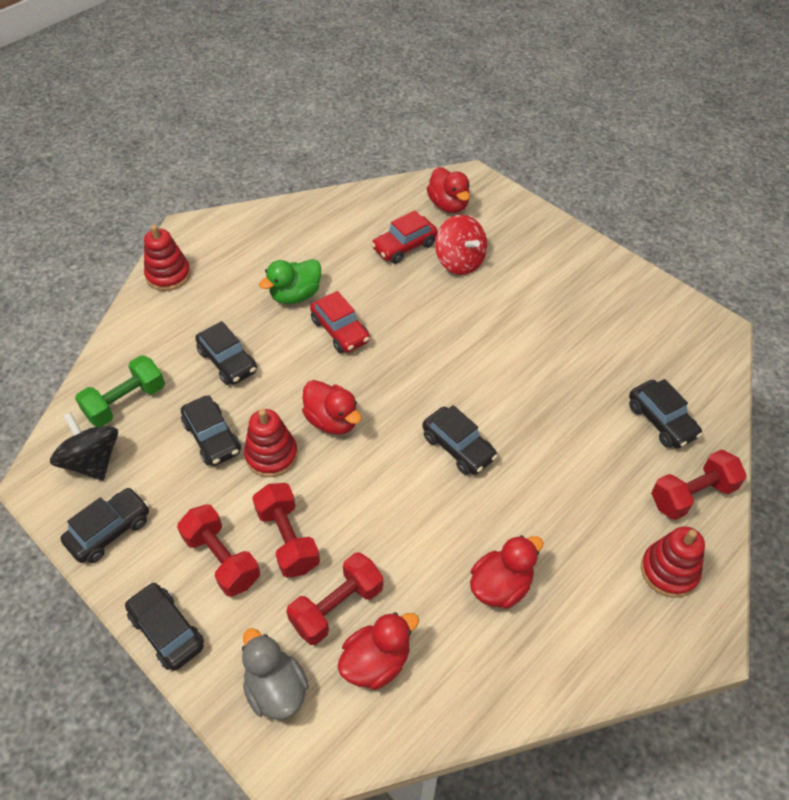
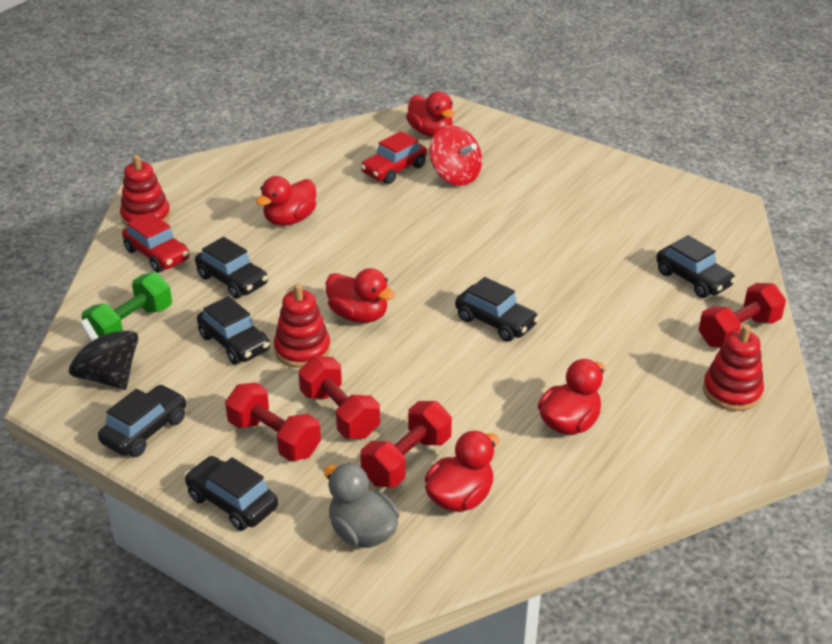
camera: 10 degrees left, 15 degrees down
green duck [259,259,321,304] -> red duck [256,176,316,226]
red car [310,291,370,353] -> red car moved to [122,212,189,273]

